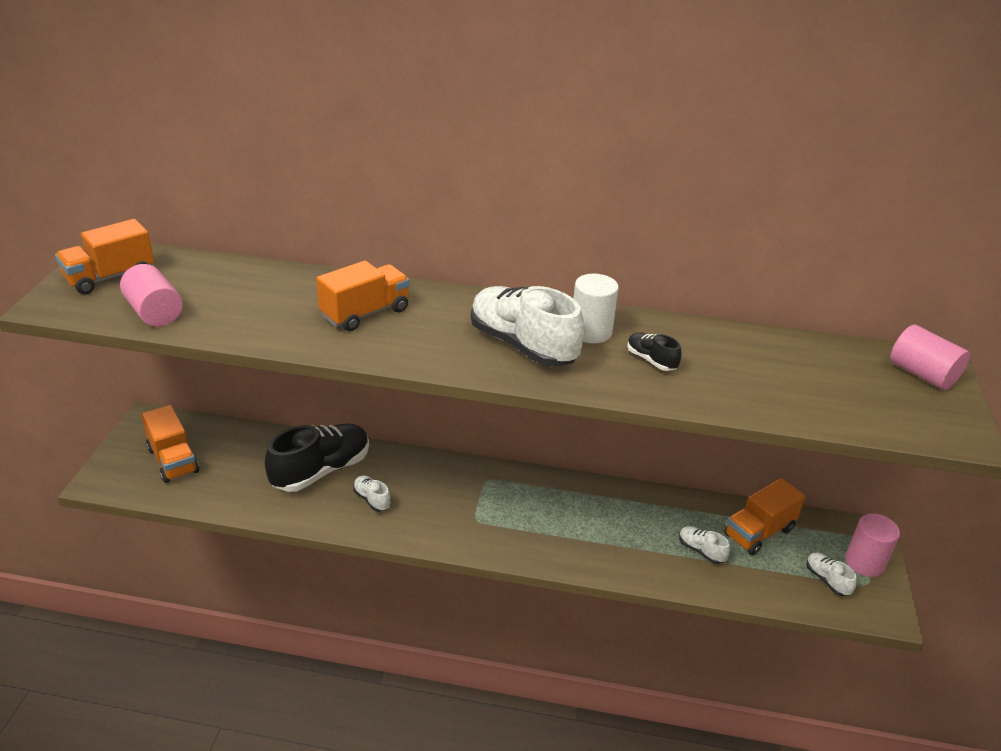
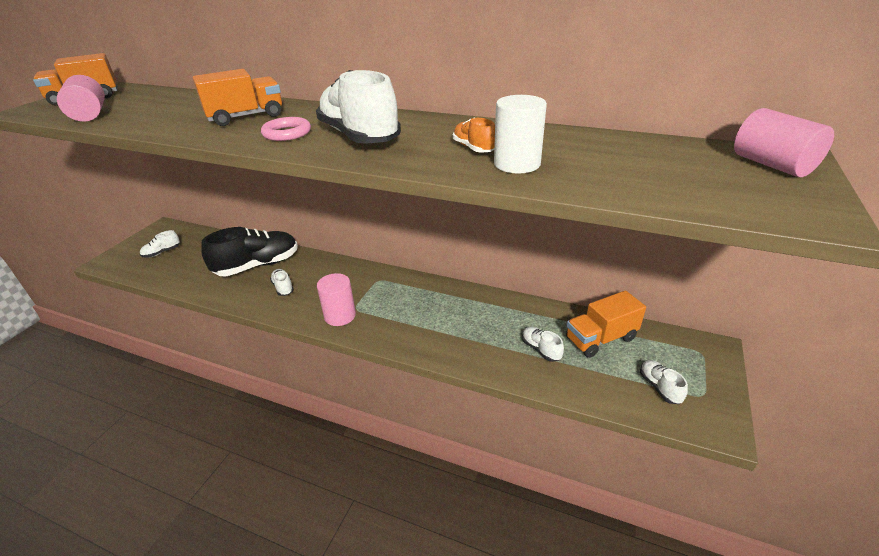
camera: 15 degrees right, 0 degrees up
orange truck [141,405,199,483] -> white shoe [140,230,180,258]
white cylinder [573,274,619,343] -> white cylinder moved to [494,95,547,173]
black shoe [627,333,681,371] -> orange shoe [453,118,495,153]
pink cylinder [845,514,900,577] -> pink cylinder moved to [317,273,356,326]
none -> pink ring [261,117,311,141]

